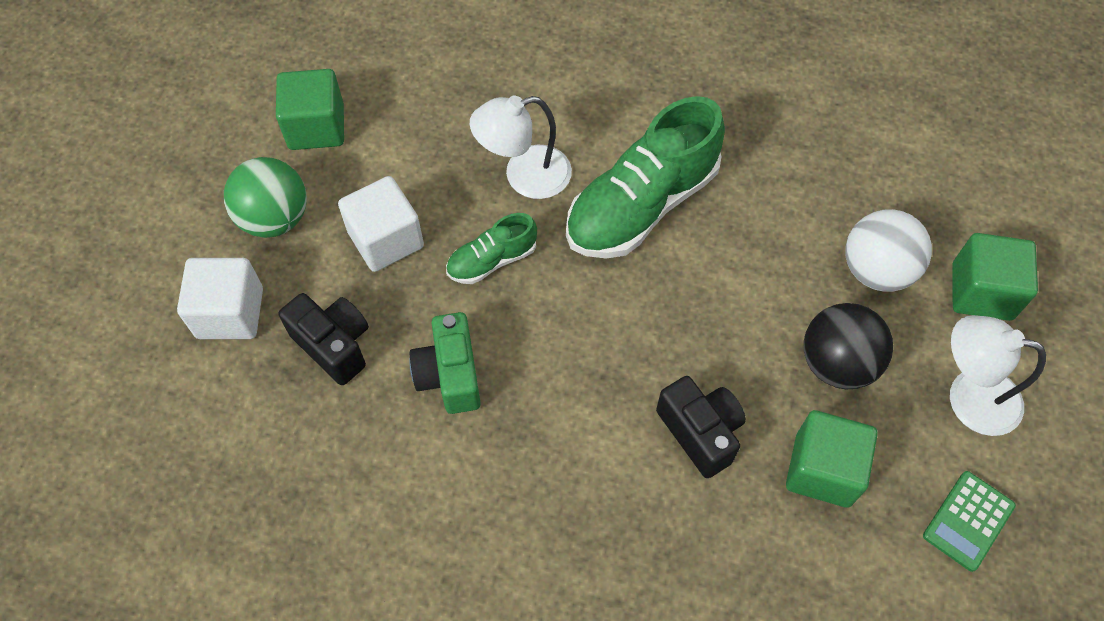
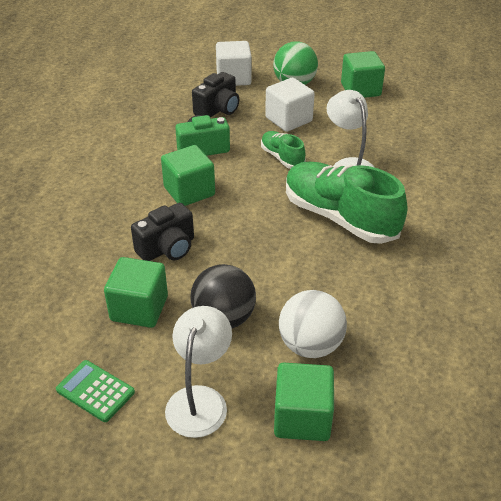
camera: 85 degrees right, 20 degrees down
none -> green cube [161,145,215,206]

